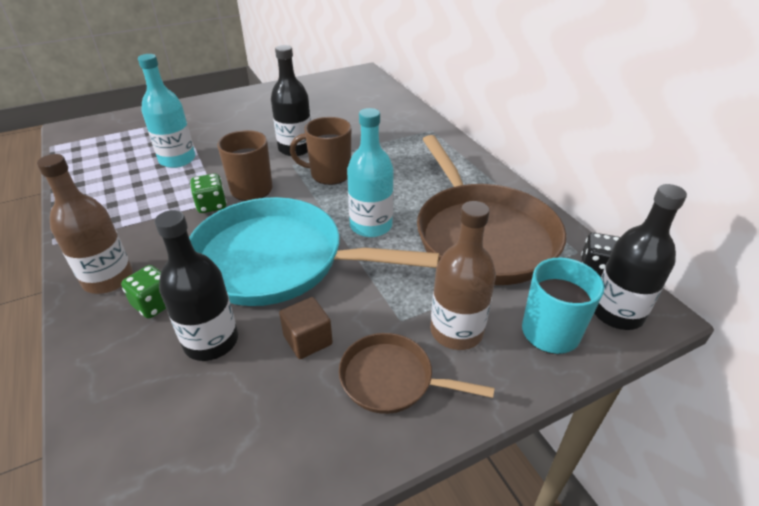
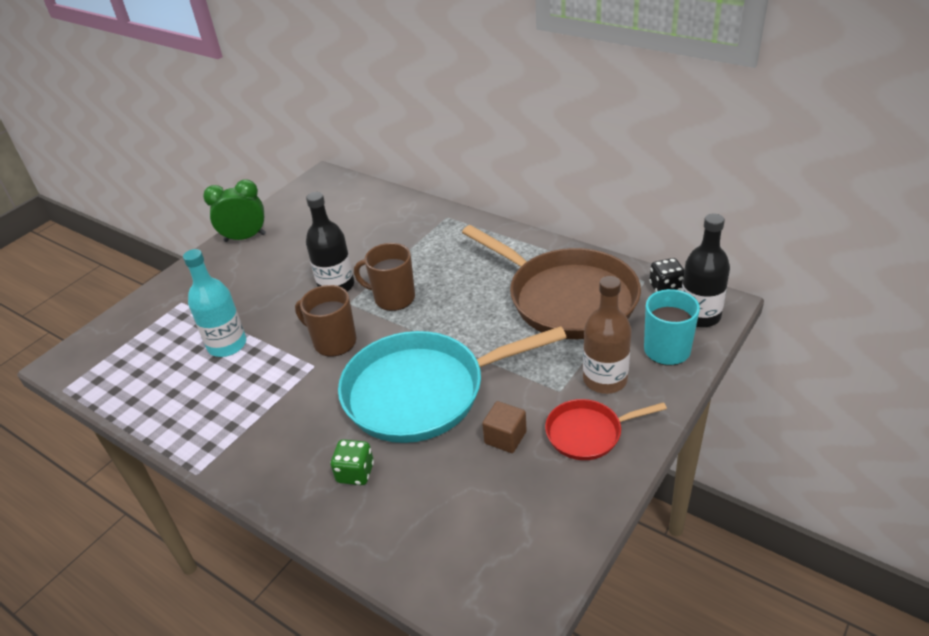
camera: 25 degrees left, 0 degrees up
brown bottle [37,154,133,294] -> none
black bottle [155,210,238,361] -> none
green dice [190,174,227,213] -> none
brown mug [290,117,351,185] -> brown mug turned 45 degrees clockwise [354,243,415,311]
brown pan [339,333,495,414] -> red pan [545,399,667,460]
turquoise bottle [347,108,394,237] -> none
none -> green clock [203,179,266,242]

